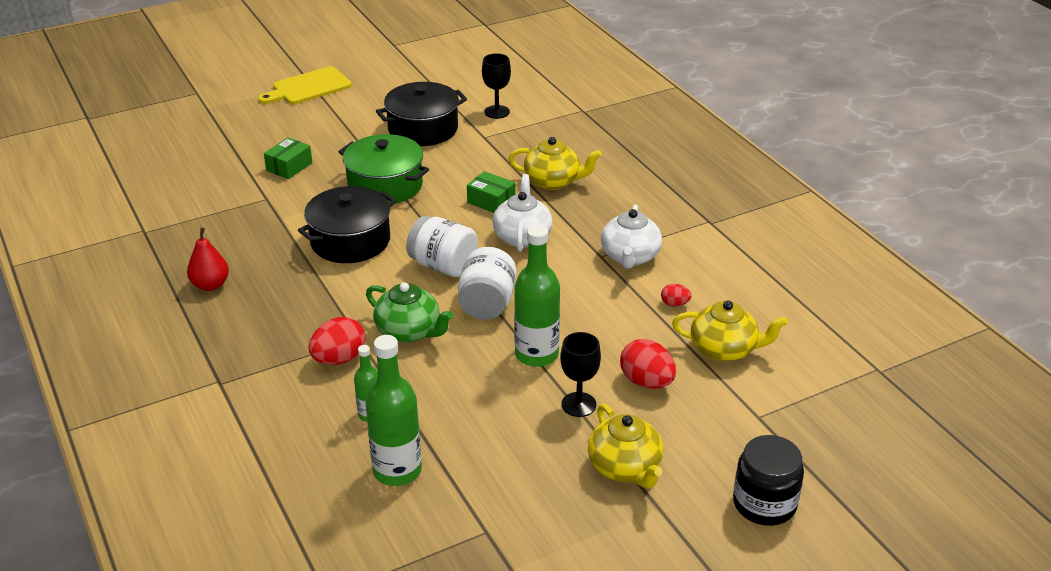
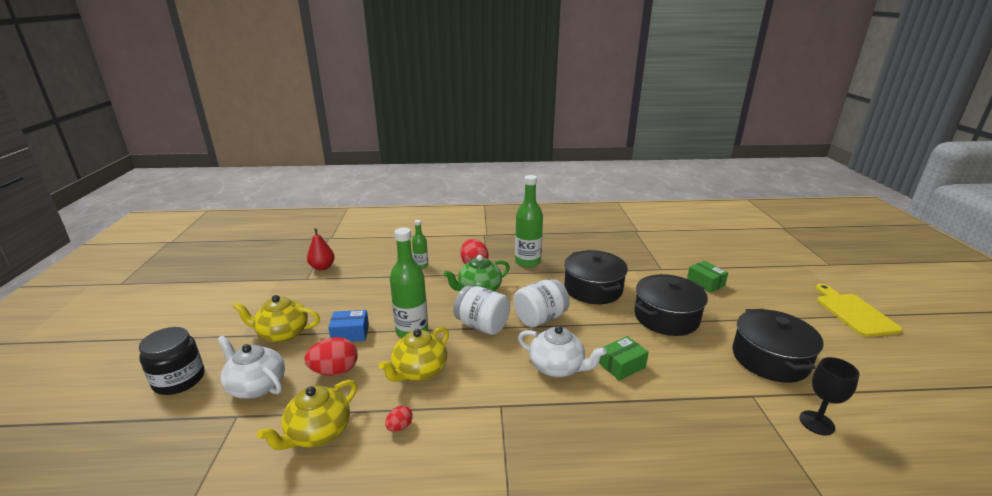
camera: 115 degrees right, 10 degrees down
red pear [187,227,229,291] -> red pear moved to [307,228,335,270]
green pot [339,134,429,204] -> black pot [634,274,708,336]
green bottle [365,335,422,486] -> green bottle moved to [515,175,543,267]
yellow teapot [509,137,602,190] -> yellow teapot moved to [379,327,449,382]
black goblet [560,332,601,417] -> blue box [328,310,369,342]
white teapot [601,205,662,269] -> white teapot moved to [218,335,285,399]

